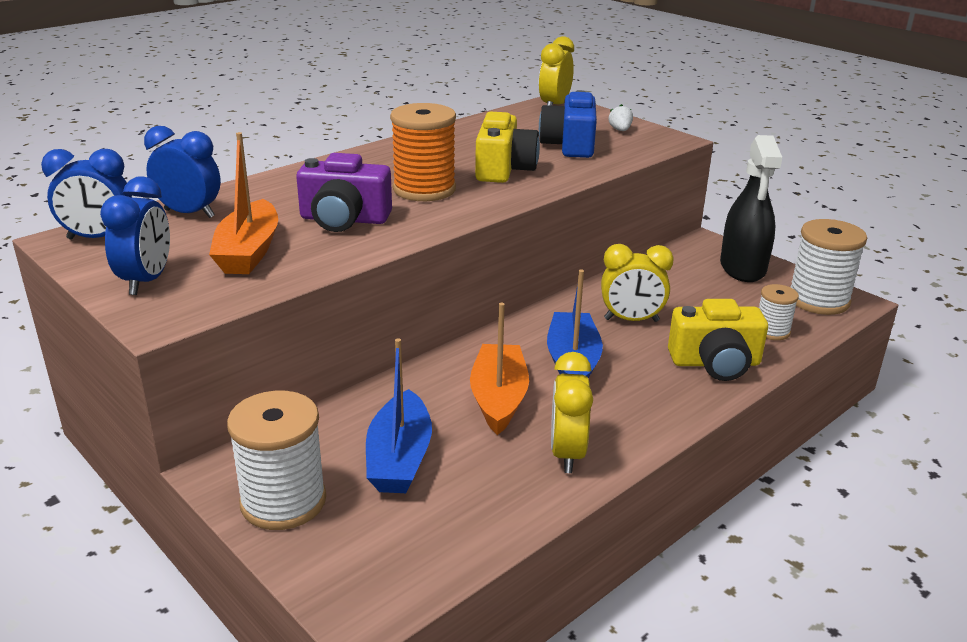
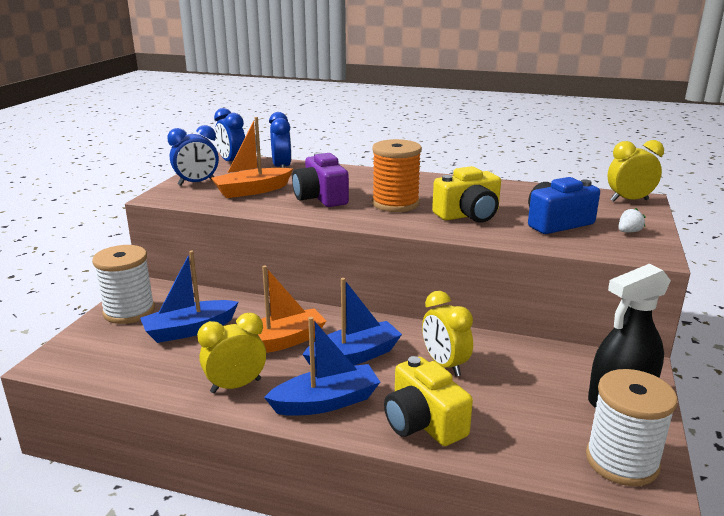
camera: 60 degrees right, 5 degrees down
white spool [759,284,799,340] -> none
none -> blue boat [264,317,380,416]

